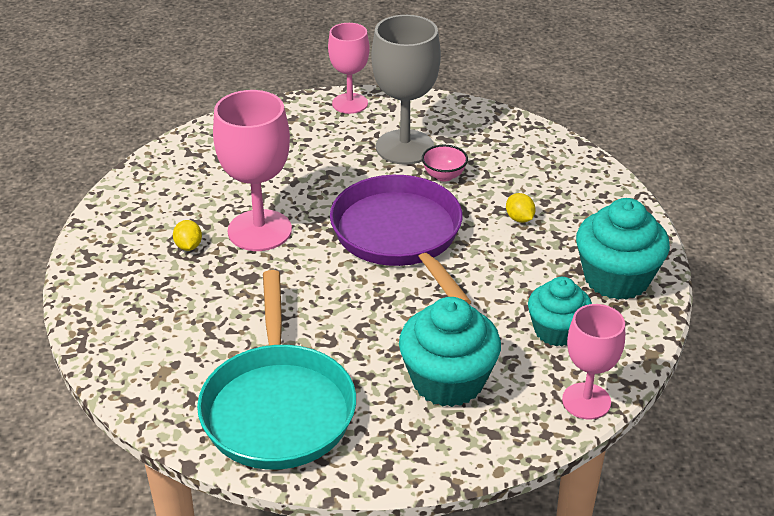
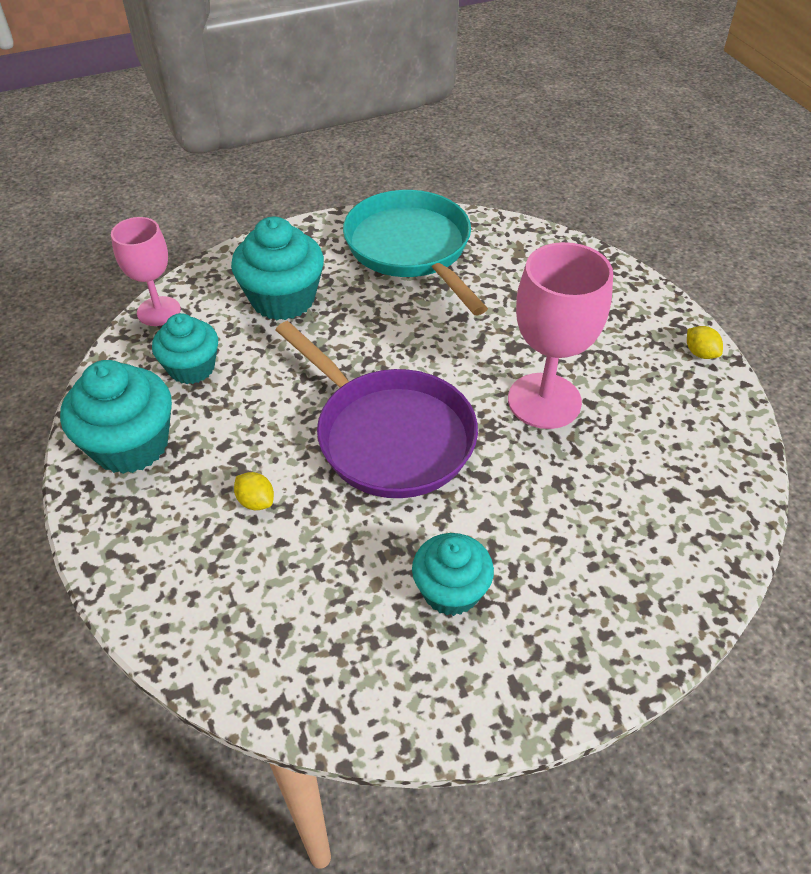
camera: 160 degrees right, 10 degrees up
yellow lemon [173,220,202,251] -> yellow lemon moved to [687,326,723,359]
pink goblet [328,23,370,114] -> none
grey goblet [371,15,441,165] -> turquoise cupcake [412,533,494,616]
pink bowl [422,145,468,181] -> none

